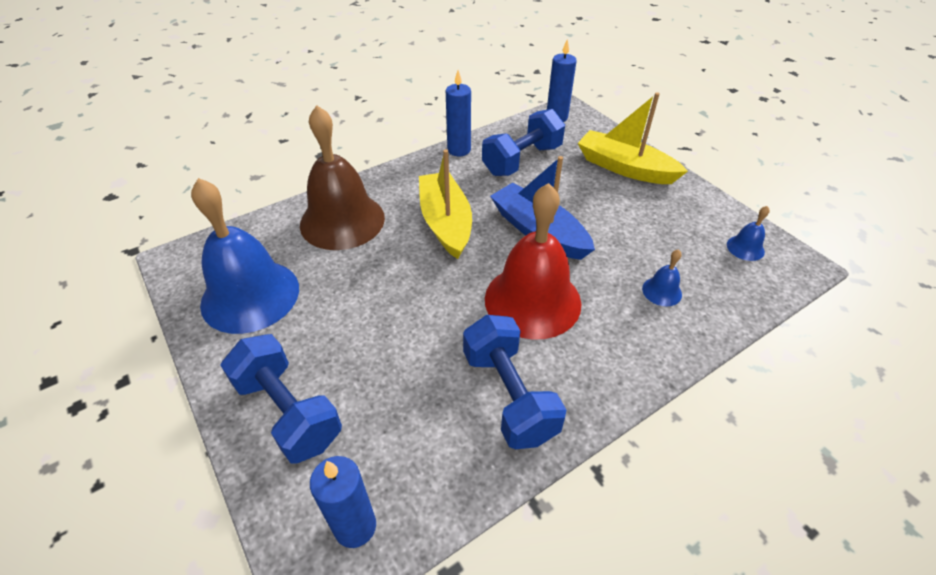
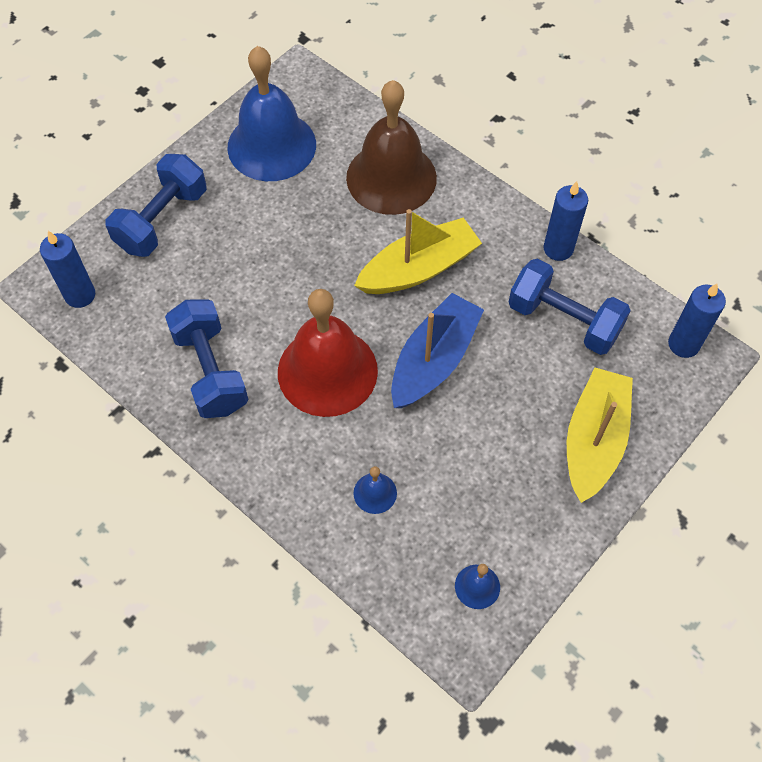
camera: 75 degrees right, 15 degrees up
blue dumbbell [463,315,566,449] -> blue dumbbell turned 75 degrees counterclockwise [165,299,248,418]

